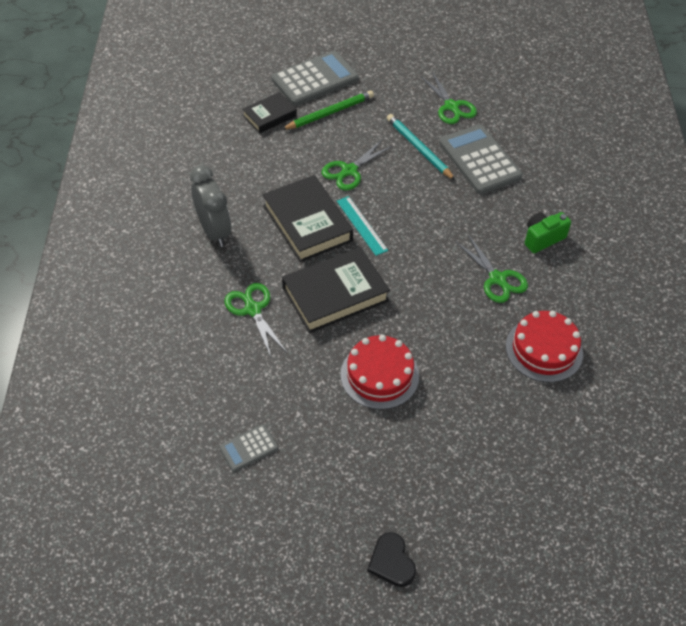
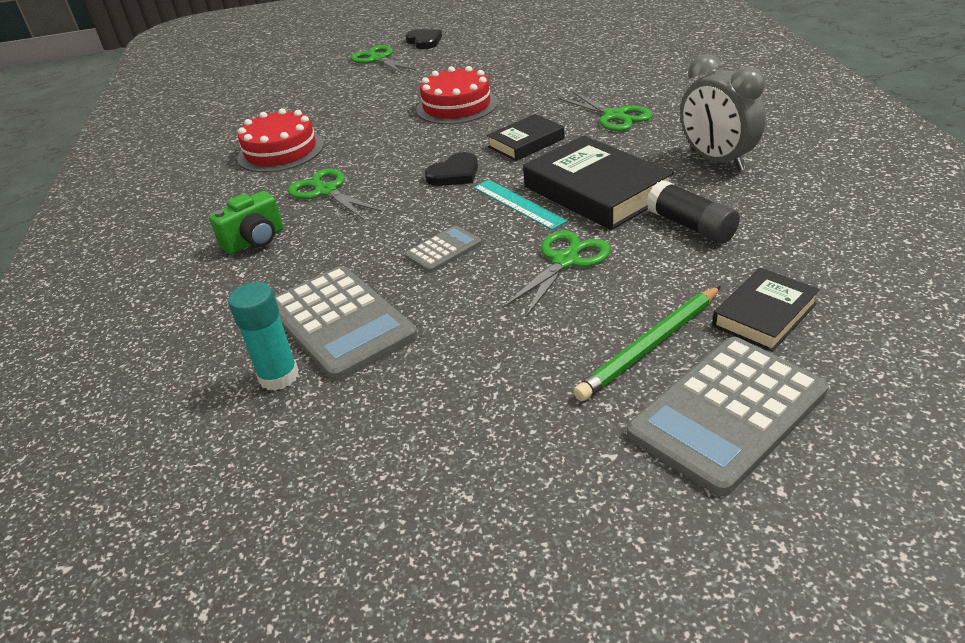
camera: 175 degrees right, 15 degrees down
grey calculator [219,424,278,472] -> grey calculator moved to [405,225,482,273]
black book [282,247,390,333] -> black book [487,114,565,161], size x0.58
turquoise pencil [387,114,456,181] -> none
green scissors [420,71,477,124] -> green scissors moved to [350,45,416,74]
none -> turquoise glue stick [228,282,299,391]
none -> black heart [425,152,478,186]
none -> black glue stick [647,180,740,244]

